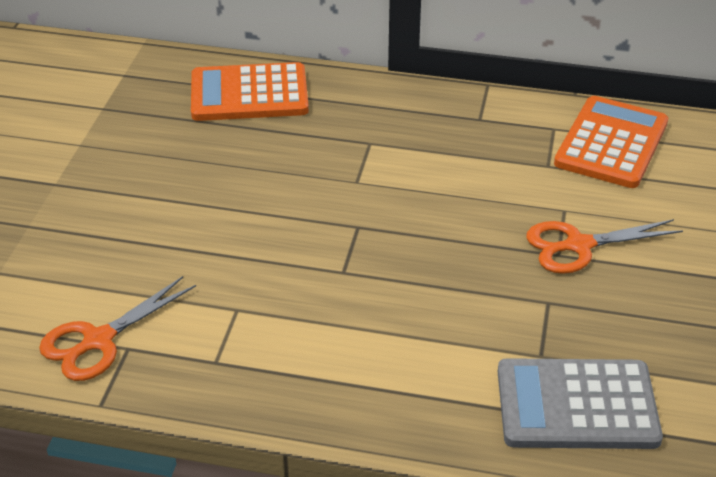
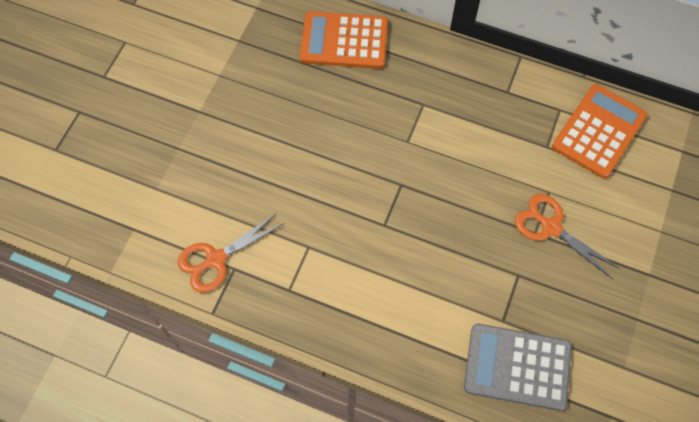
camera: 10 degrees right, 25 degrees up
orange scissors [526,219,683,274] -> orange scissors turned 45 degrees clockwise [515,194,619,279]

